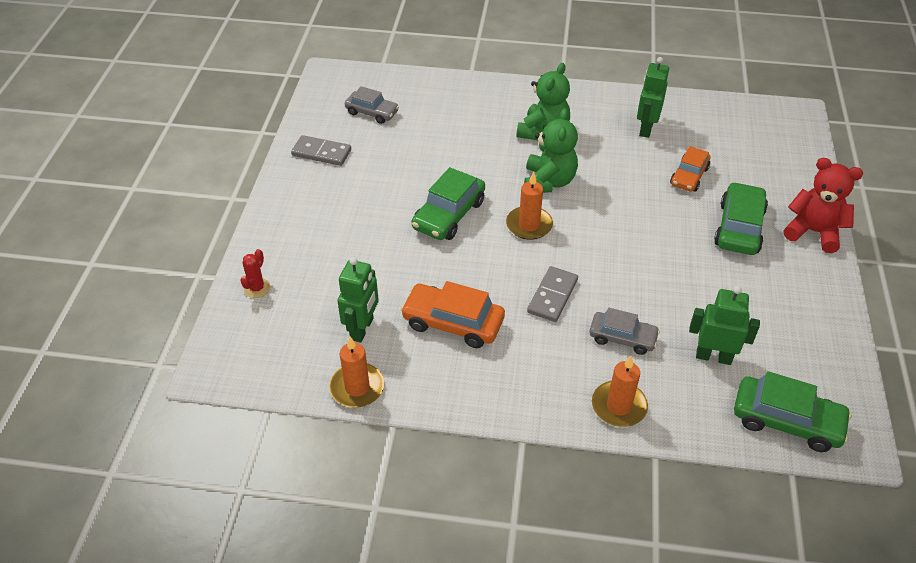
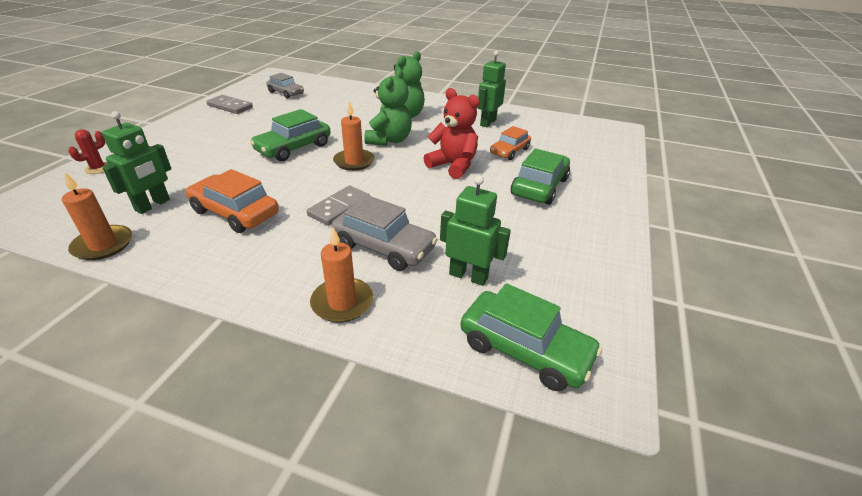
camera: 10 degrees right, 10 degrees down
grey car [589,308,660,355] -> grey car [332,195,438,271], size x1.51
red teddy bear [783,158,863,253] -> red teddy bear moved to [424,88,480,179]

